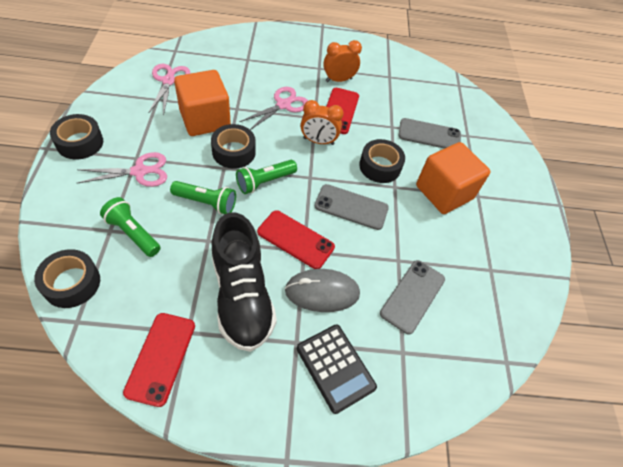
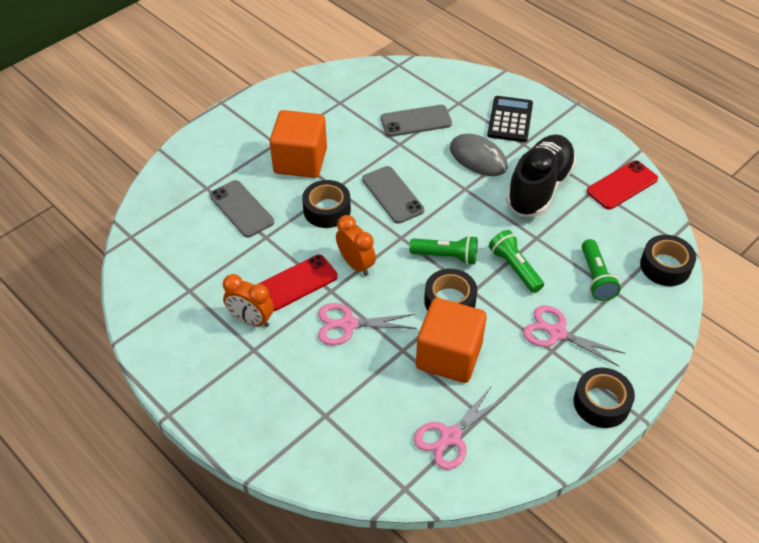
camera: 130 degrees left, 5 degrees down
red phone [257,210,335,269] -> none

